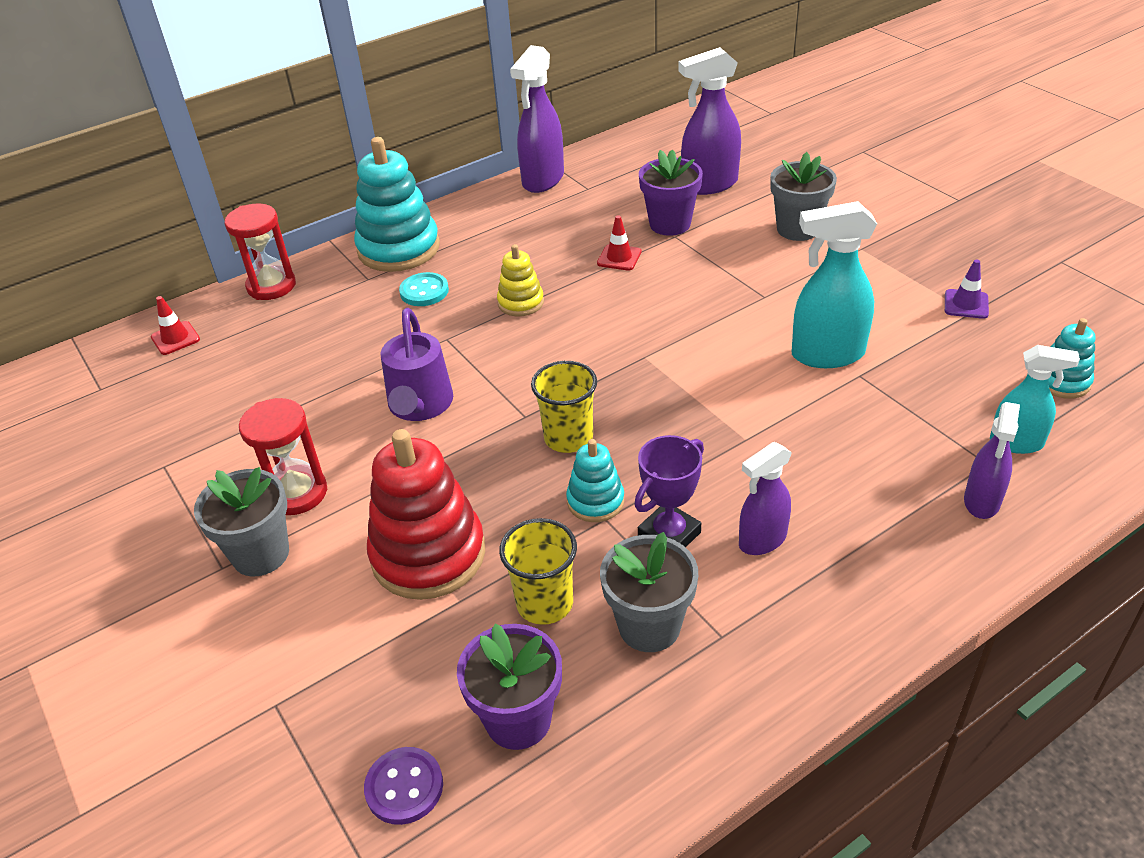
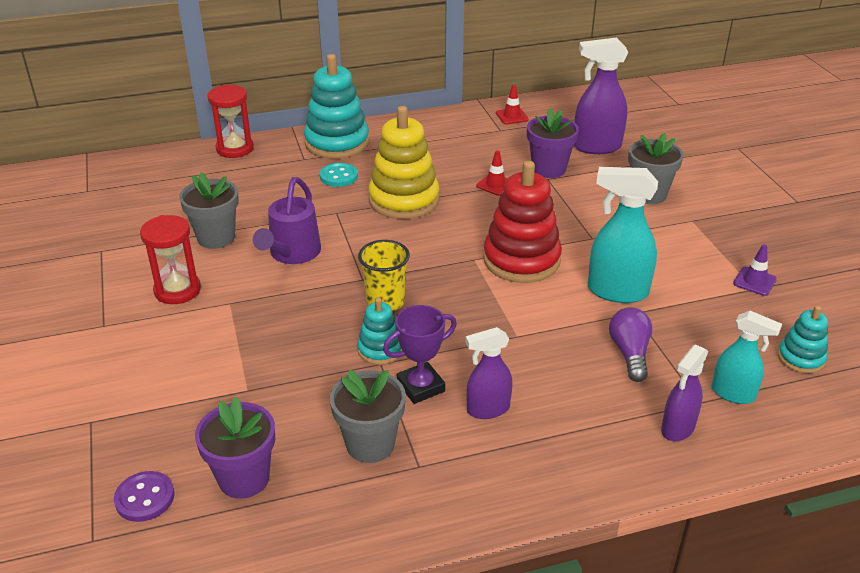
camera: 15 degrees right, 5 degrees down
red traffic cone [151,296,200,355] -> red traffic cone moved to [496,84,529,124]
grey flower pot [194,467,289,576] -> grey flower pot moved to [179,172,239,249]
red stacking toy [367,429,485,600] -> red stacking toy moved to [483,161,562,283]
yellow stacking toy [497,244,544,316] -> yellow stacking toy [368,106,439,219], size x1.92
yellow cup [499,518,577,625] -> none
purple spray bottle [510,45,564,193] -> none
none -> purple light bulb [609,307,653,382]

